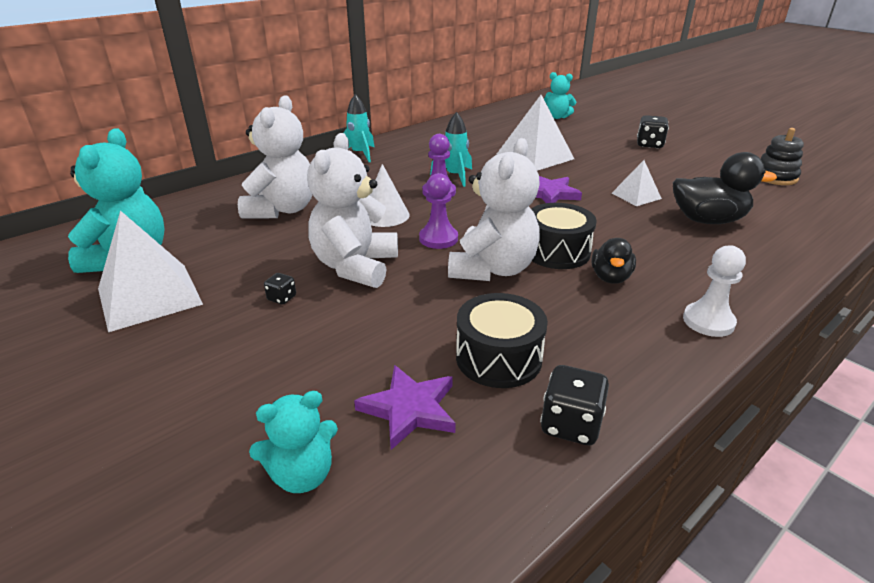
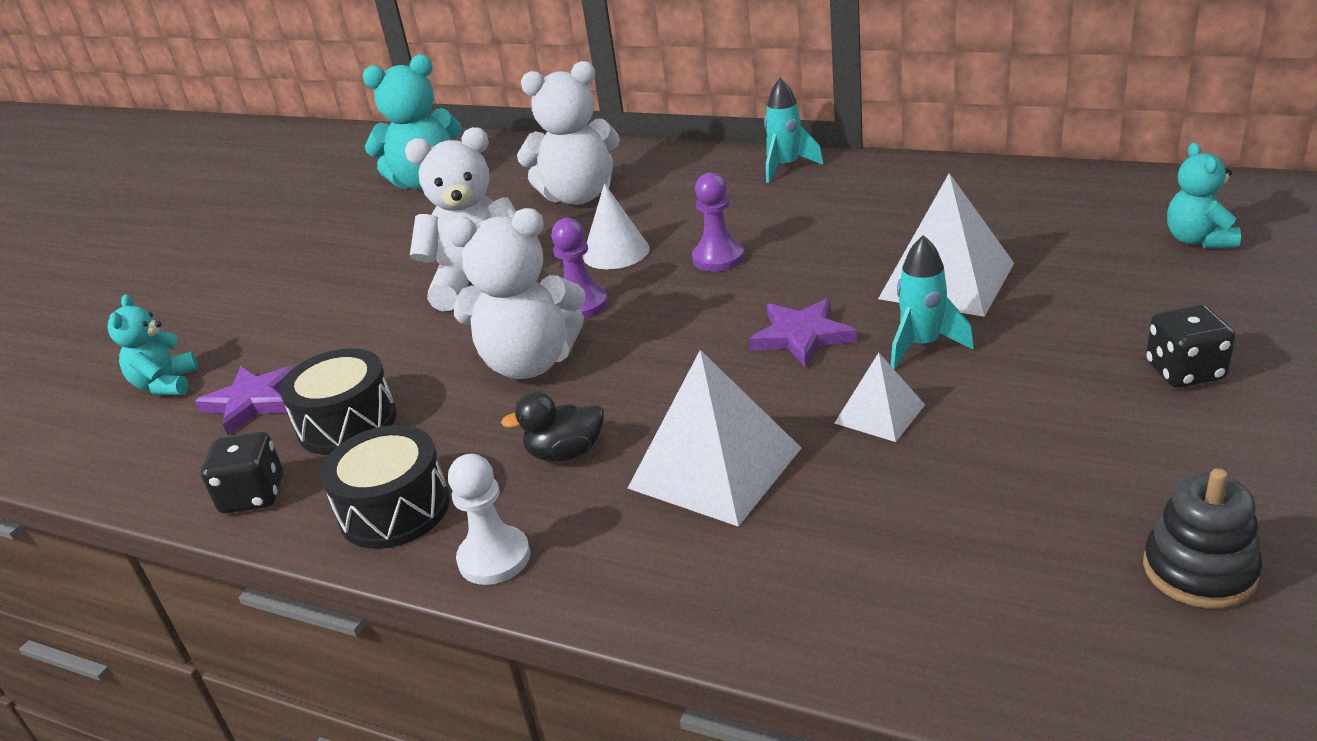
camera: 70 degrees right, 0 degrees up
white pyramid [98,210,203,332] -> white pyramid moved to [628,350,801,527]
turquoise teddy bear [249,391,338,493] -> turquoise teddy bear turned 45 degrees clockwise [107,294,198,395]
black dice [264,273,296,304] -> none
turquoise rocket [430,112,472,187] -> turquoise rocket moved to [891,235,974,369]
black drum [531,203,596,269] -> black drum moved to [320,425,450,549]
black duck [673,152,777,224] -> none

